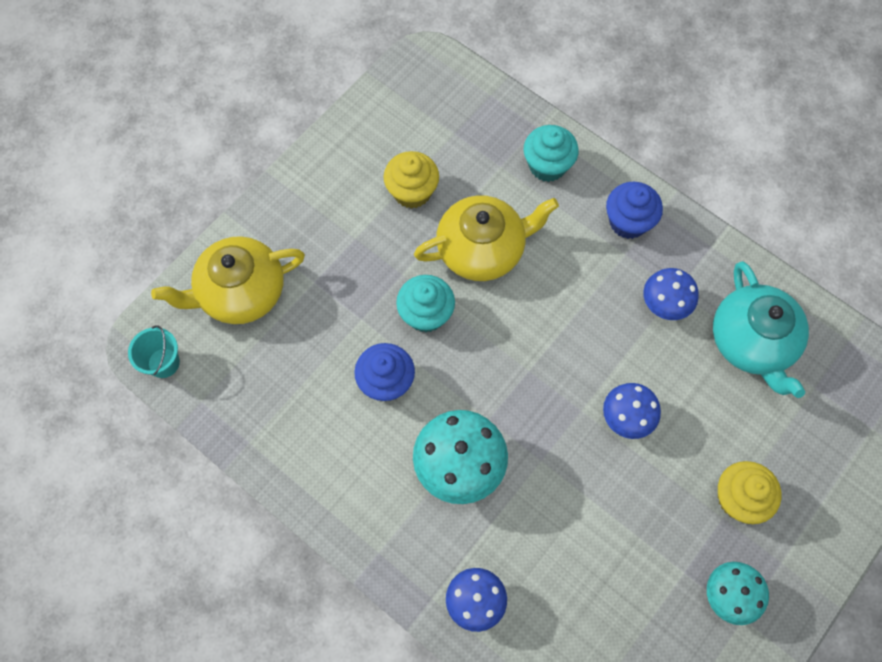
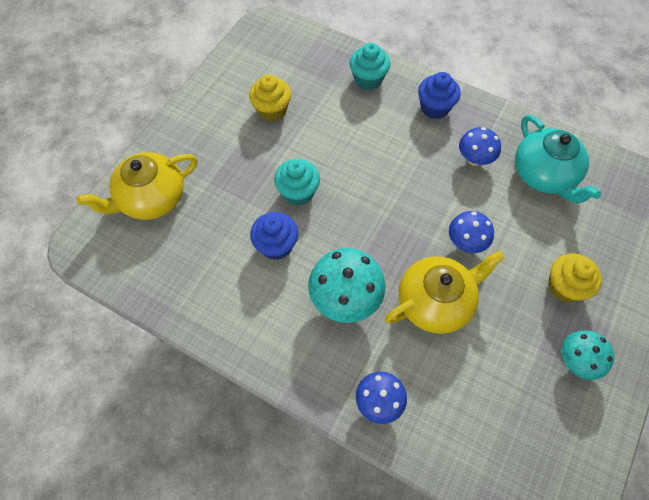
camera: 10 degrees left, 5 degrees down
turquoise bucket [128,325,180,378] -> none
yellow teapot [414,195,559,281] -> yellow teapot moved to [385,250,505,334]

